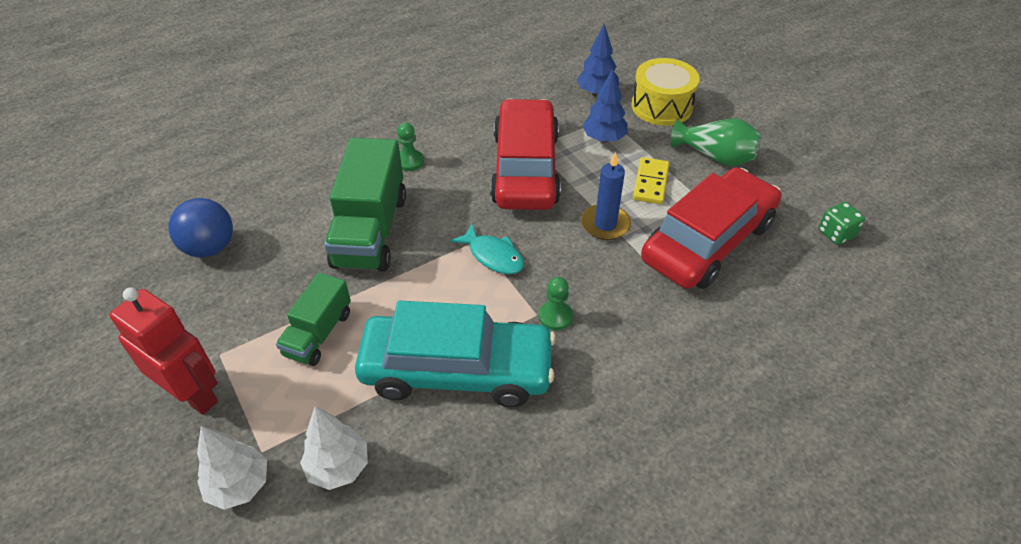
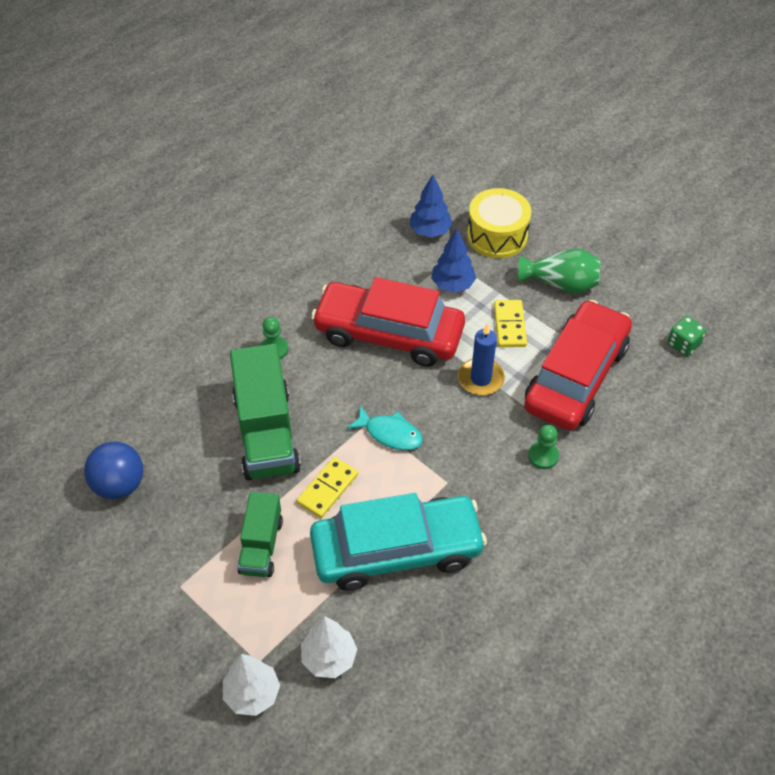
camera: 15 degrees left, 5 degrees up
red robot [110,287,218,415] -> none
red car [490,98,561,210] -> red car turned 60 degrees counterclockwise [311,277,465,367]
green pawn [539,277,573,330] -> green pawn moved to [528,425,559,469]
none -> yellow domino [297,457,358,518]

